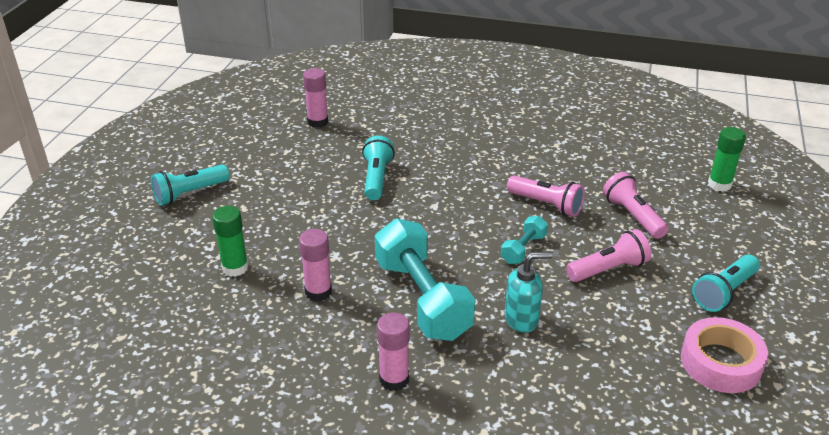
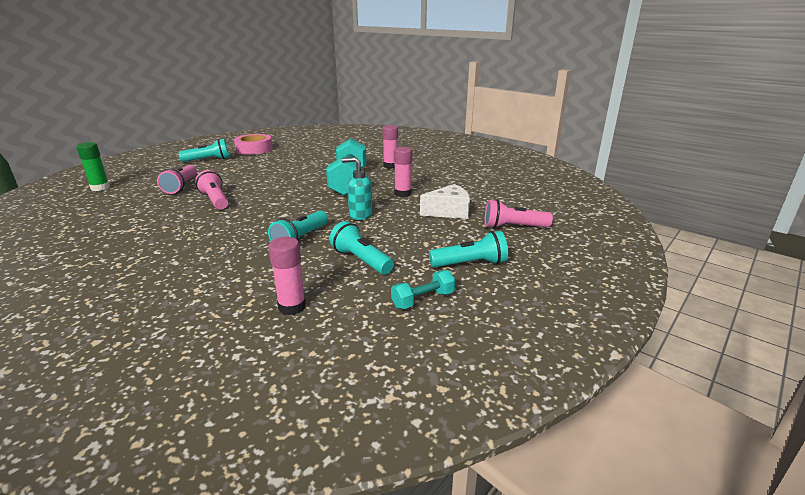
camera: 155 degrees left, 10 degrees down
green glue stick [212,206,249,277] -> white cheese [420,184,470,219]
turquoise dumbbell [501,216,548,264] -> turquoise dumbbell moved to [391,270,455,309]
turquoise soap dispenser [505,252,553,333] -> turquoise soap dispenser moved to [341,157,372,220]
pink flashlight [566,229,652,282] -> pink flashlight moved to [484,199,553,229]
none -> turquoise flashlight [329,221,394,275]

